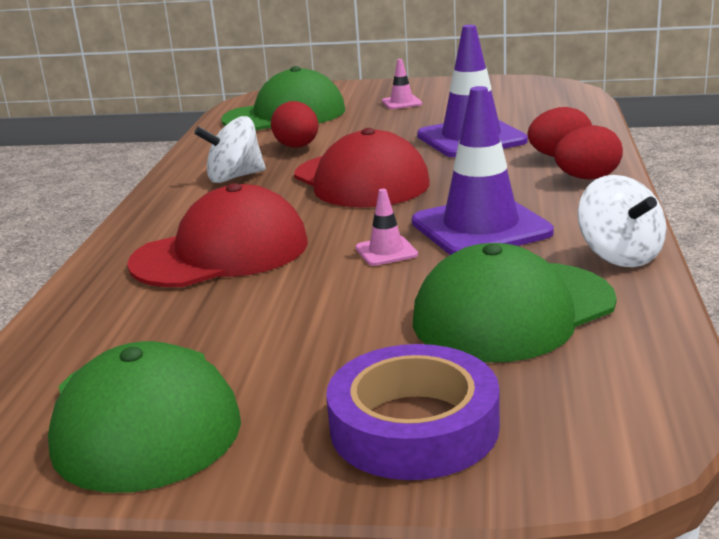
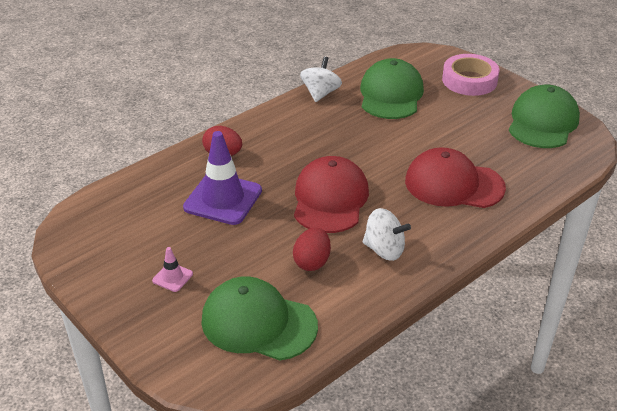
camera: 140 degrees left, 15 degrees up
purple tape [326,344,500,480] -> pink tape [442,54,499,96]
pink traffic cone [356,189,418,266] -> none
purple traffic cone [412,86,554,255] -> none
green cap [413,243,617,362] -> green cap turned 90 degrees counterclockwise [360,58,424,119]
red egg [554,125,623,180] -> none

